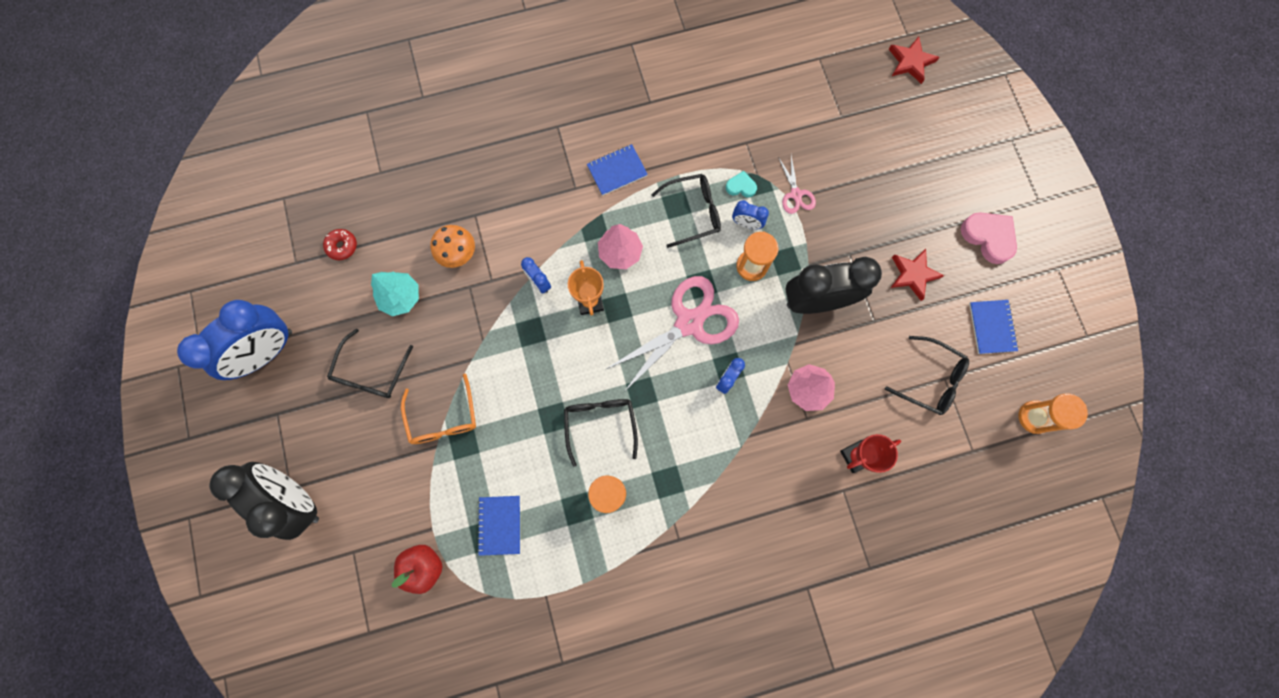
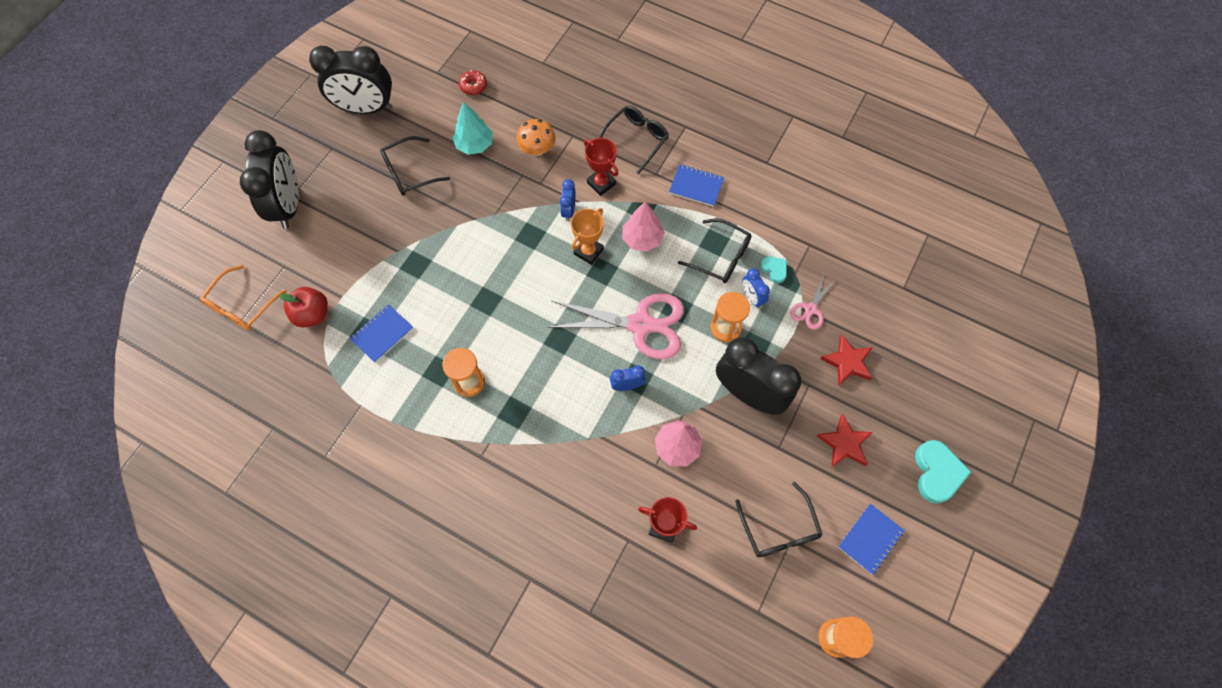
camera: 45 degrees right, 10 degrees down
blue clock [177,300,292,380] -> black clock [309,46,393,114]
orange glasses [401,374,476,444] -> orange glasses moved to [200,265,287,330]
black glasses [564,399,638,467] -> black glasses moved to [599,106,669,174]
red star [889,36,940,84] -> red star moved to [820,335,873,386]
pink heart [961,212,1017,264] -> turquoise heart [915,440,971,503]
none -> red trophy [584,138,619,196]

